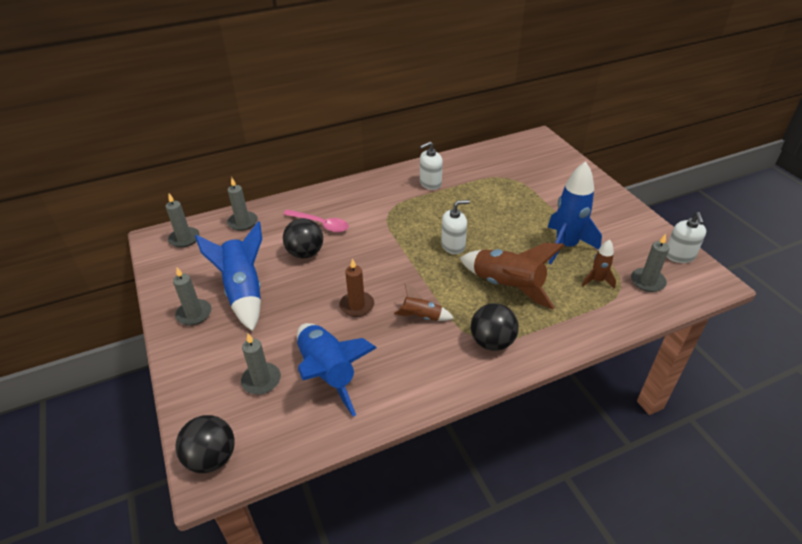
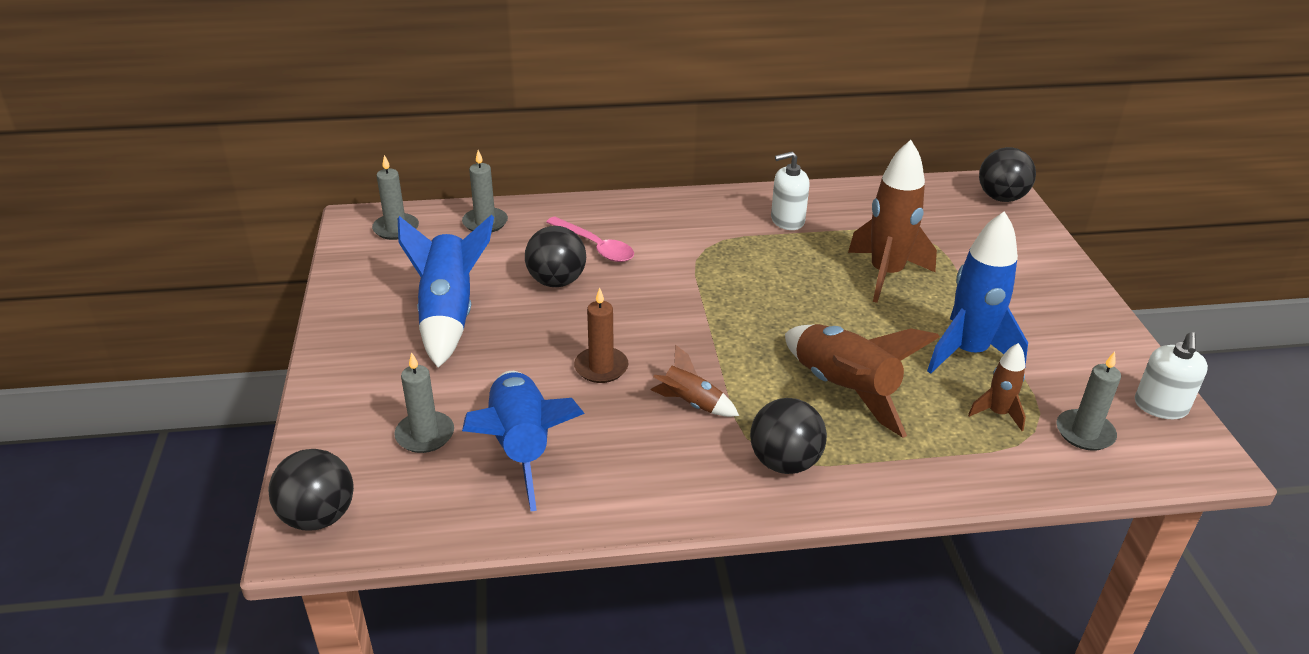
camera: 15 degrees right, 5 degrees down
grey candle [173,267,212,326] -> none
white soap dispenser [441,200,470,254] -> none
none -> brown rocket [848,140,937,303]
none -> black ball [979,147,1036,202]

